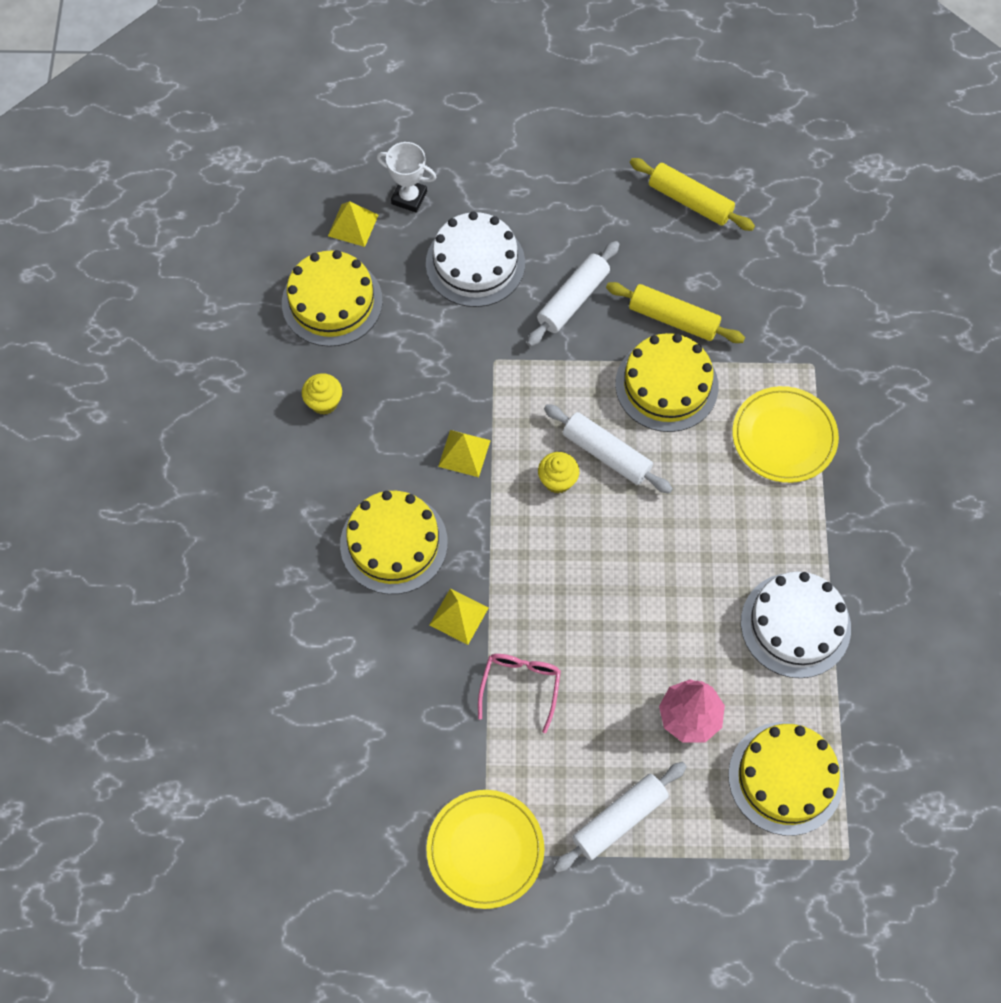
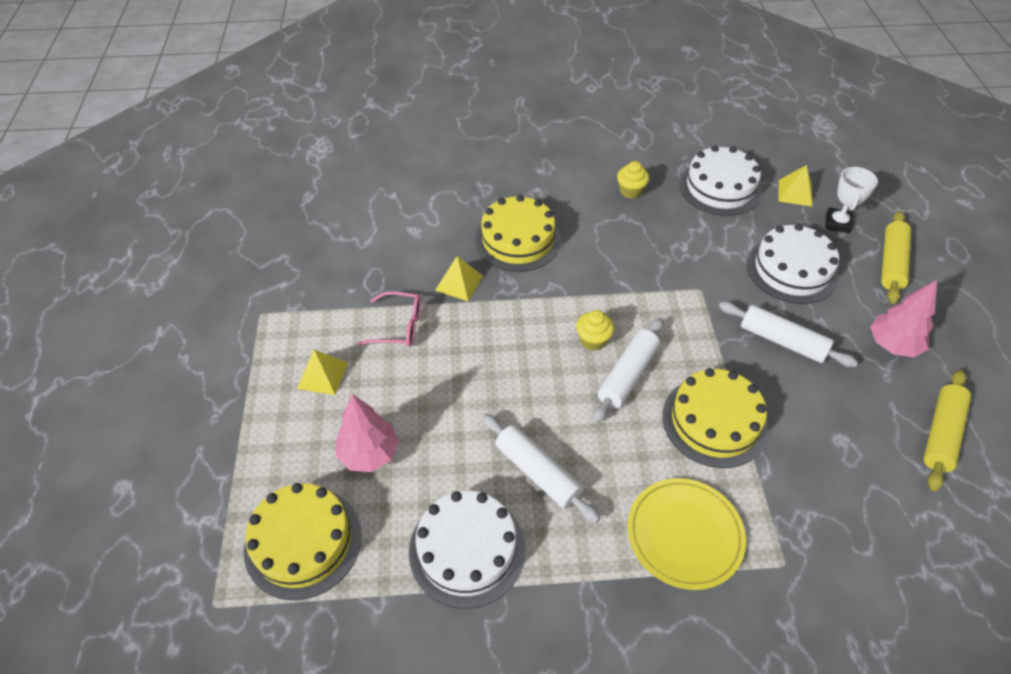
camera: 85 degrees right, 15 degrees down
yellow cake [282,250,383,347] -> white cake [679,145,762,216]
yellow plate [426,790,544,909] -> none
yellow pyramid [438,430,491,477] -> yellow pyramid moved to [297,350,348,395]
white rolling pin [553,762,687,873] -> white rolling pin moved to [482,414,600,523]
yellow rolling pin [606,282,745,343] -> yellow rolling pin moved to [881,211,911,304]
none -> pink tree [870,280,937,357]

